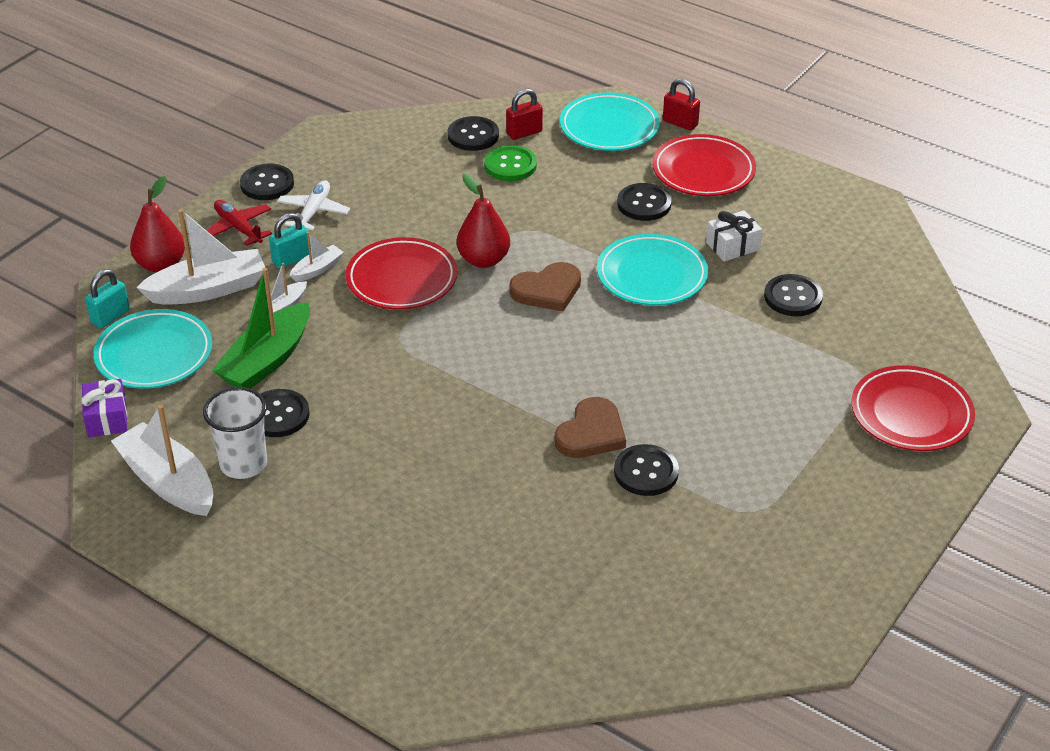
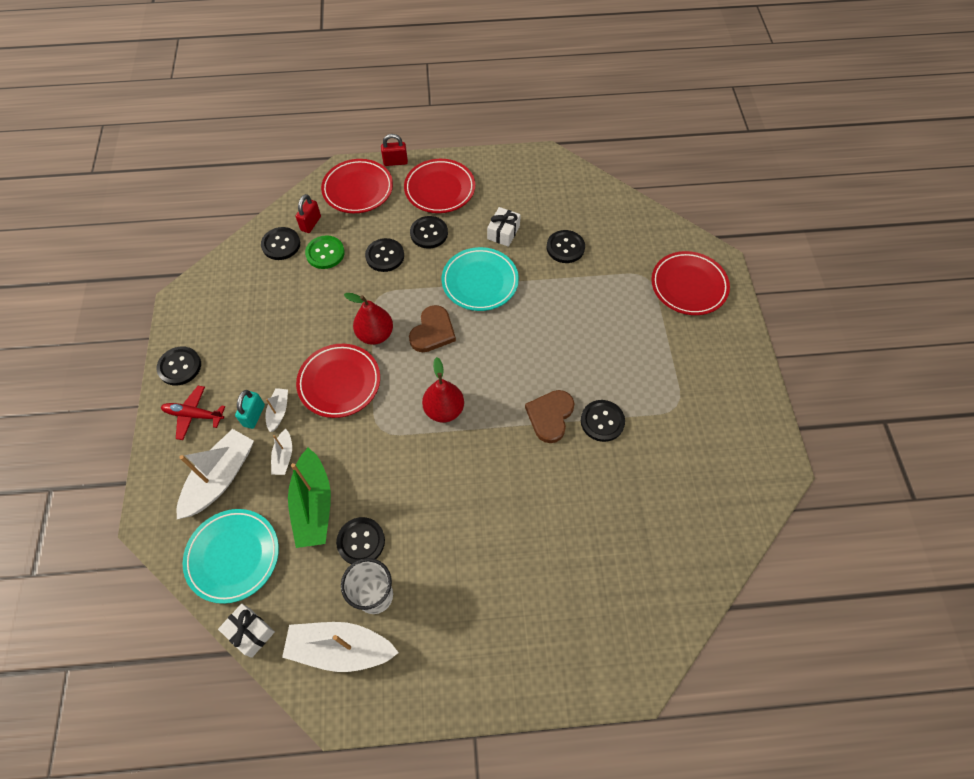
camera: 40 degrees left, 20 degrees up
purple gift [81,379,128,437] -> white gift [218,604,275,658]
turquoise padlock [85,269,130,328] -> none
red pear [130,176,185,272] -> red pear moved to [422,357,464,423]
white plane [277,180,350,230] -> none
brown heart [555,397,626,458] -> brown heart turned 150 degrees counterclockwise [525,390,574,443]
turquoise plate [560,93,660,151] -> red plate [321,159,393,213]
none -> black button [365,238,404,272]

